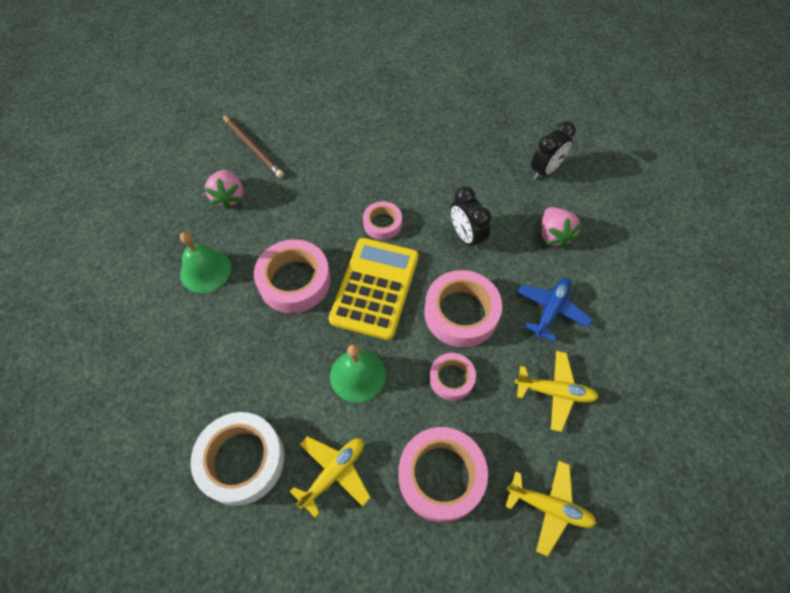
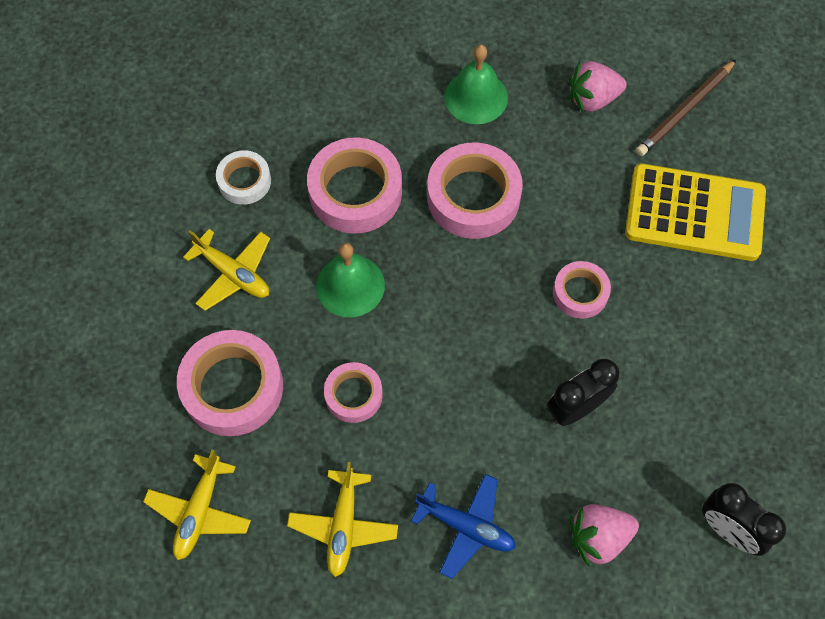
camera: 85 degrees right, 5 degrees up
white tape [191,412,284,506] -> white tape [216,150,271,205], size x0.57
yellow calculator [329,238,419,340] -> yellow calculator moved to [625,163,766,261]
pink tape [424,270,502,348] -> pink tape moved to [307,138,402,234]

